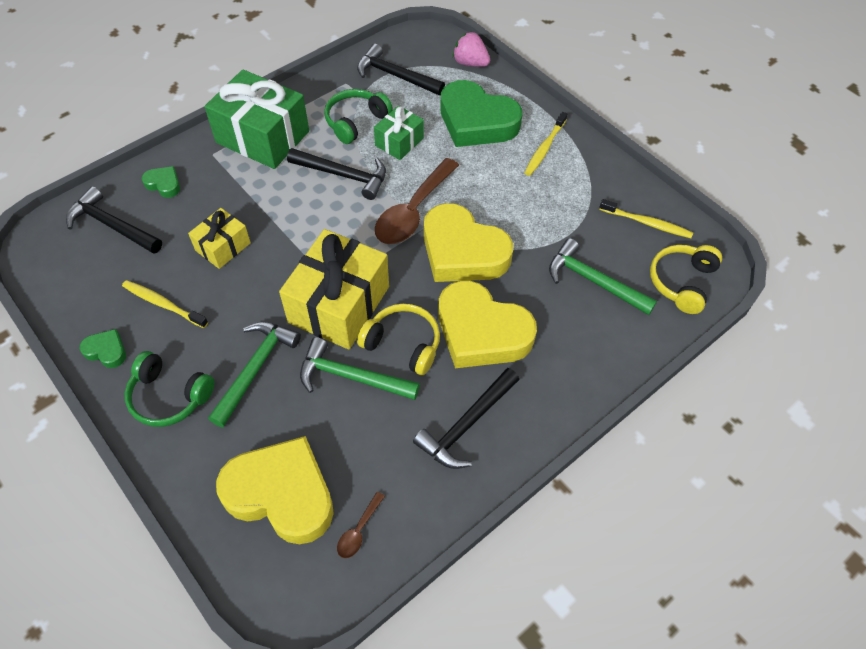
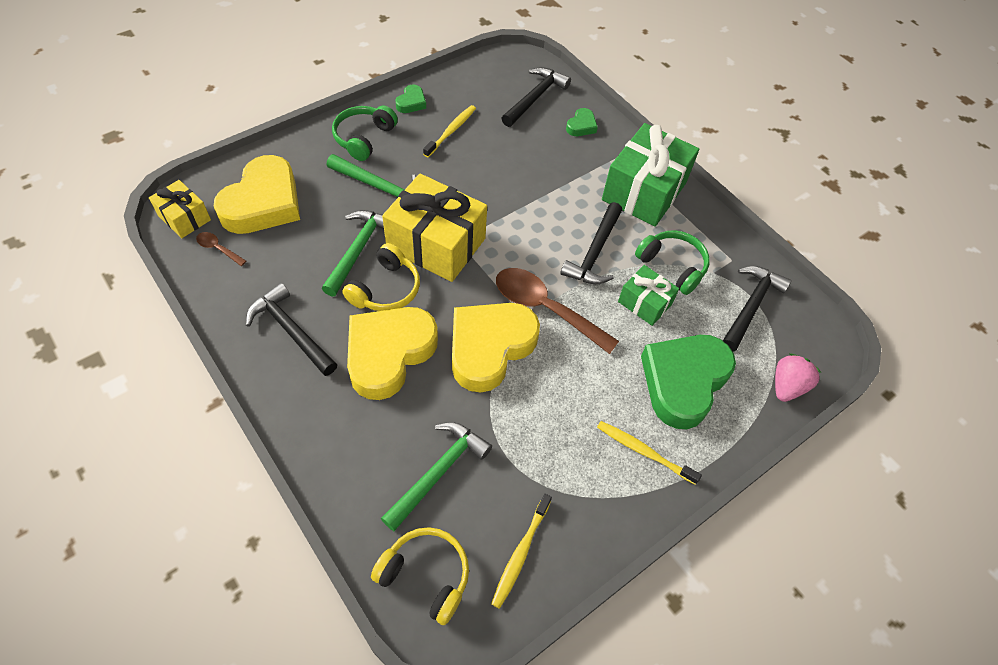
camera: 90 degrees right, 0 degrees up
yellow gift [188,208,251,269] -> yellow gift moved to [149,180,211,238]

